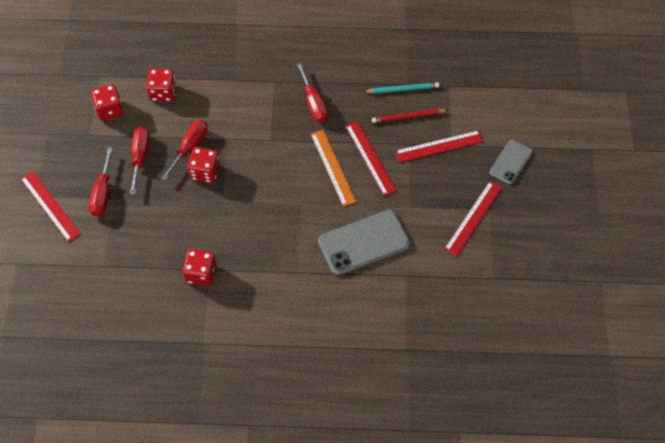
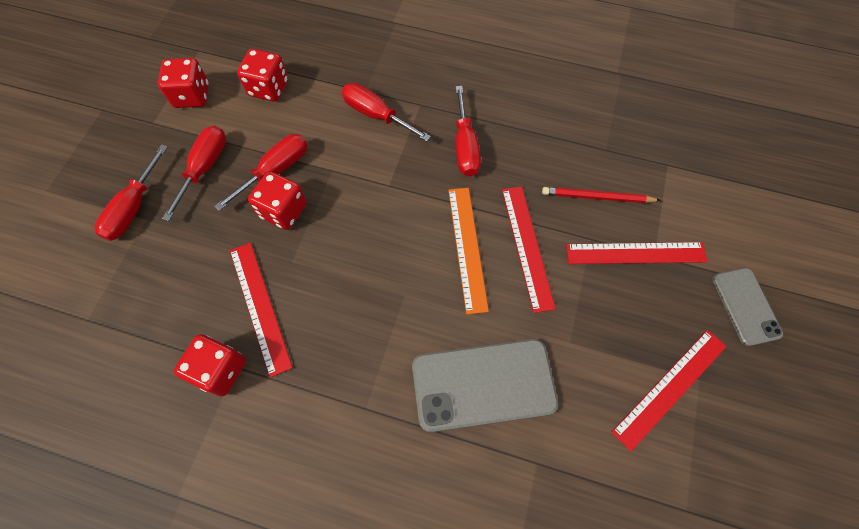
camera: 15 degrees right, 5 degrees up
red ruler [20,171,81,242] -> red ruler moved to [230,243,293,377]
turquoise pencil [364,82,439,94] -> none
grey phone [490,140,533,185] -> grey phone turned 60 degrees counterclockwise [712,268,783,346]
none -> red screwdriver [342,83,431,142]

